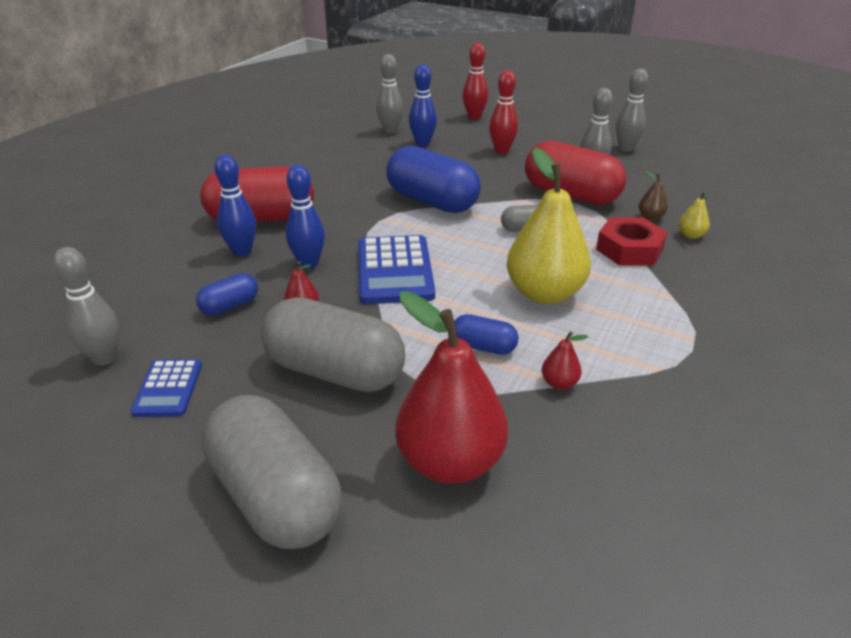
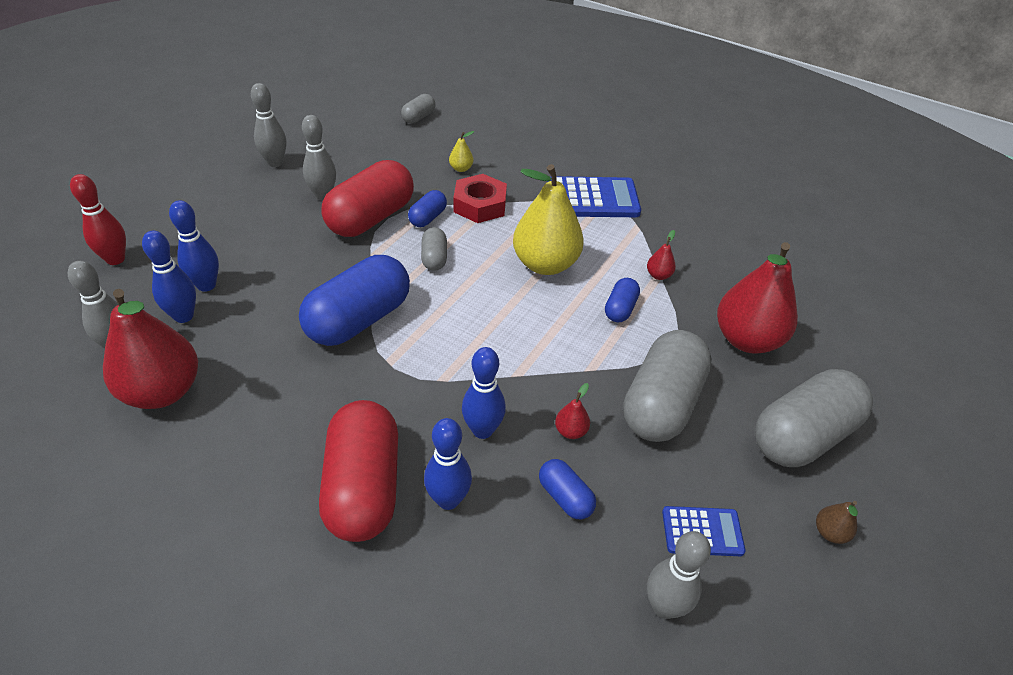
camera: 90 degrees left, 10 degrees up
blue calculator [358,235,435,304] -> blue calculator moved to [547,176,641,217]
red bowling pin [489,70,518,154] -> none
brown pear [639,171,668,220] -> brown pear moved to [816,501,858,544]
none -> red pear [103,289,198,409]
none -> blue bowling pin [169,200,219,292]
none -> grey capsule [401,94,436,124]
none -> blue capsule [408,190,447,227]

